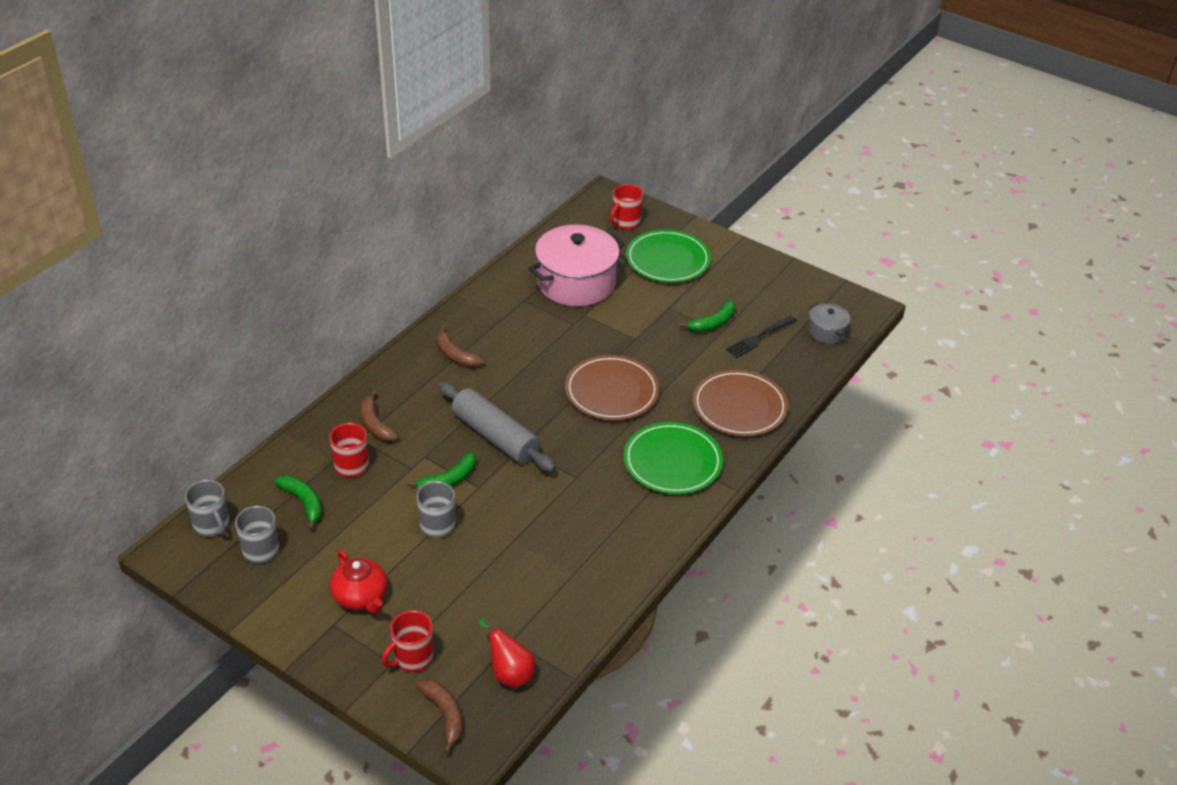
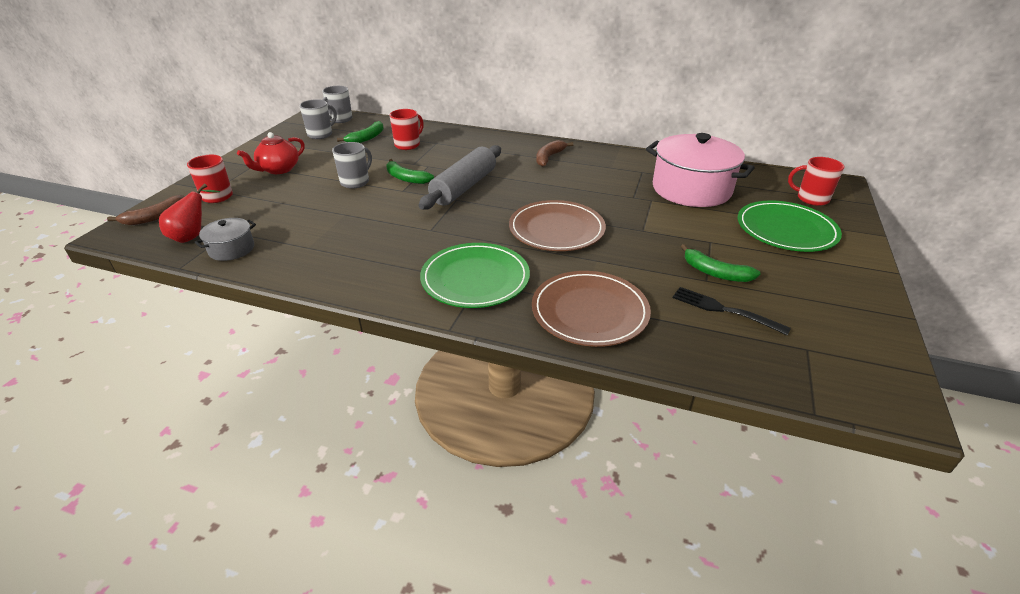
camera: 75 degrees right, 5 degrees down
brown banana [360,390,398,441] -> none
grey pot [808,303,850,344] -> grey pot moved to [195,218,256,261]

